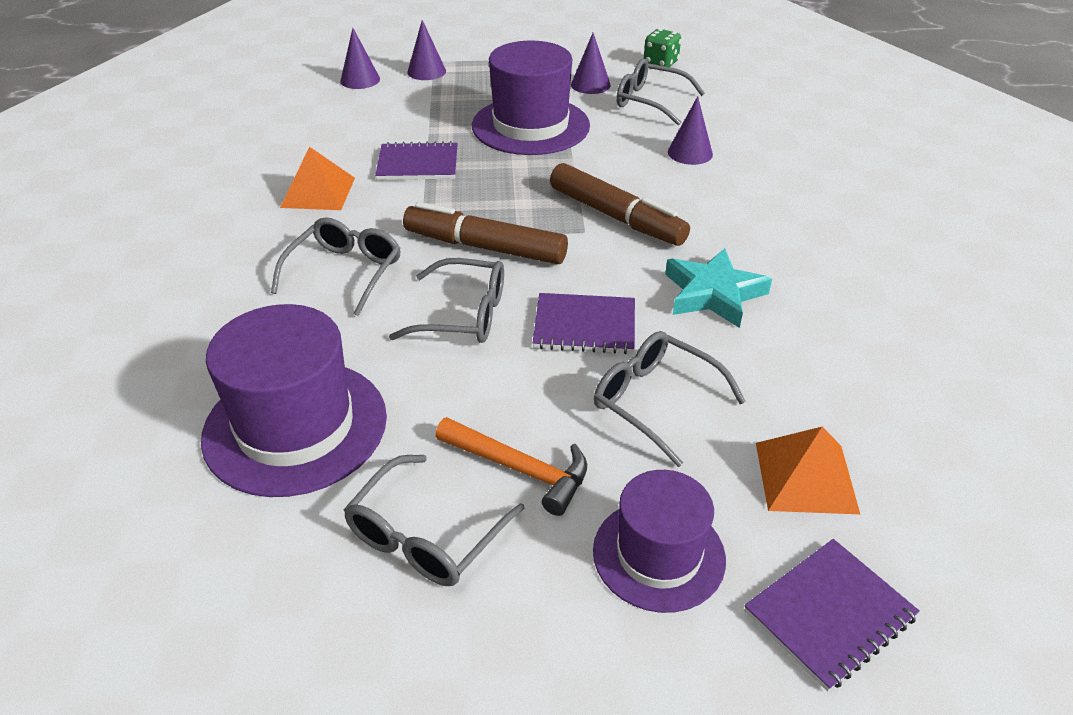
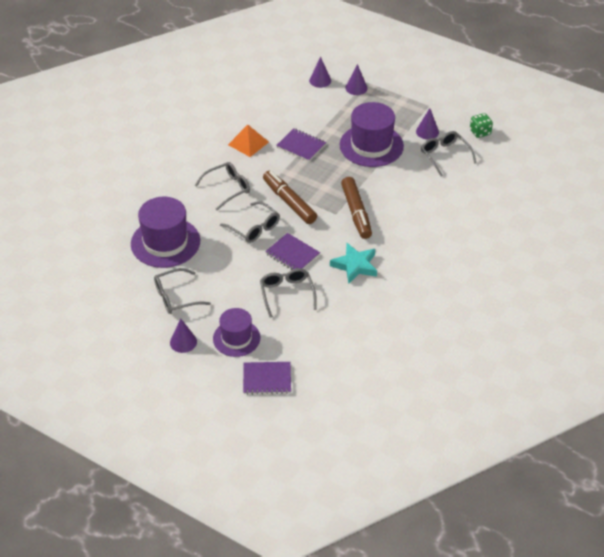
camera: 35 degrees right, 5 degrees up
orange hammer [435,417,587,516] -> none
purple cone [668,96,713,165] -> purple cone moved to [170,319,197,353]
orange pyramid [756,427,861,515] -> none

